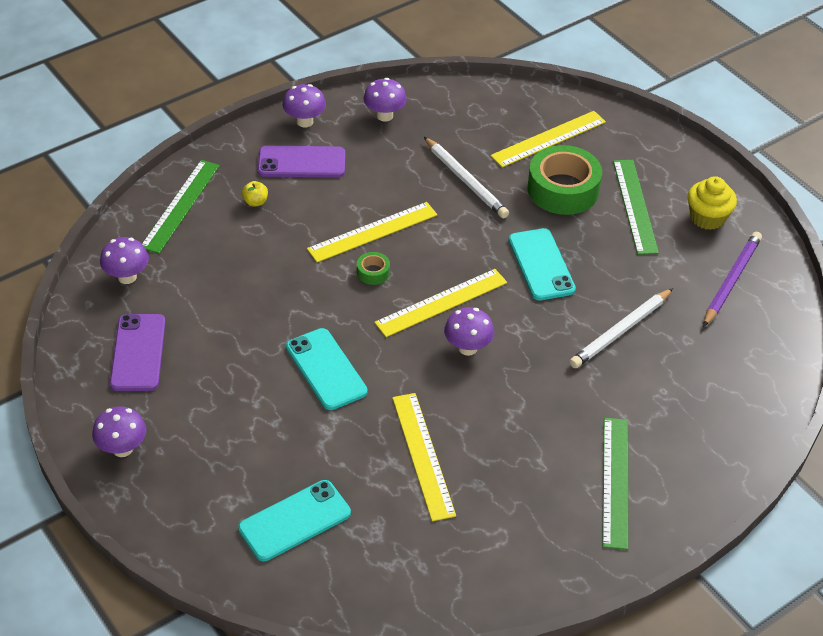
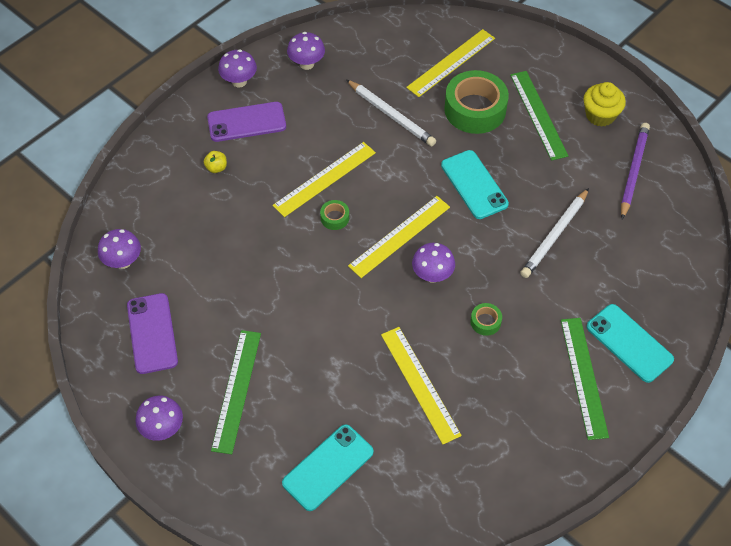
camera: 10 degrees left, 10 degrees up
green ruler [142,160,220,254] -> green ruler moved to [211,330,261,454]
turquoise phone [286,328,367,410] -> turquoise phone moved to [587,304,674,383]
none -> green tape [470,303,502,336]

